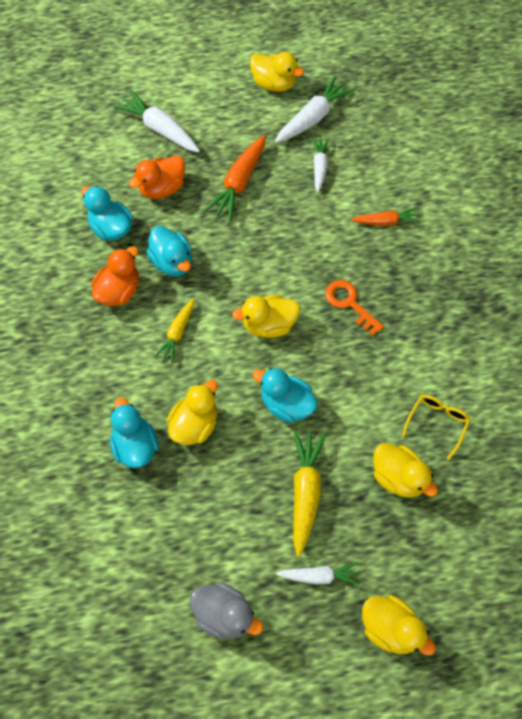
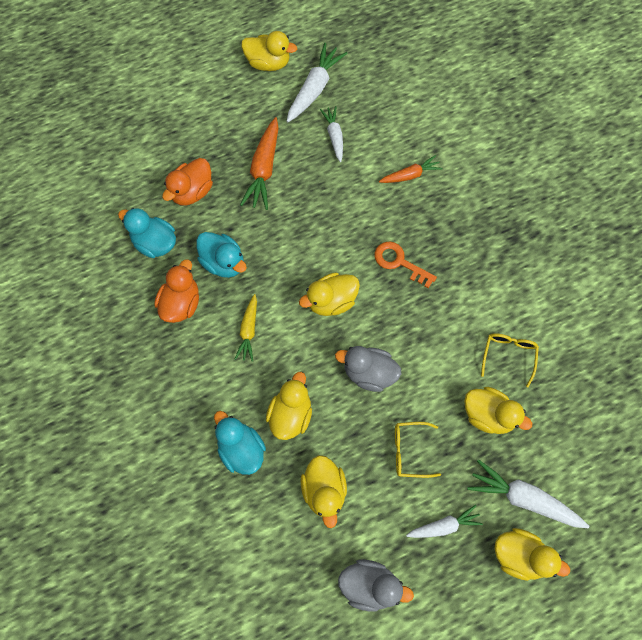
camera: 15 degrees left, 5 degrees up
white carrot [113,90,200,153] -> white carrot moved to [467,459,590,528]
turquoise duck [253,368,318,423] -> grey duck [335,346,401,392]
yellow carrot [293,430,326,557] -> yellow glasses [395,422,441,478]
none -> yellow duck [300,455,347,528]

